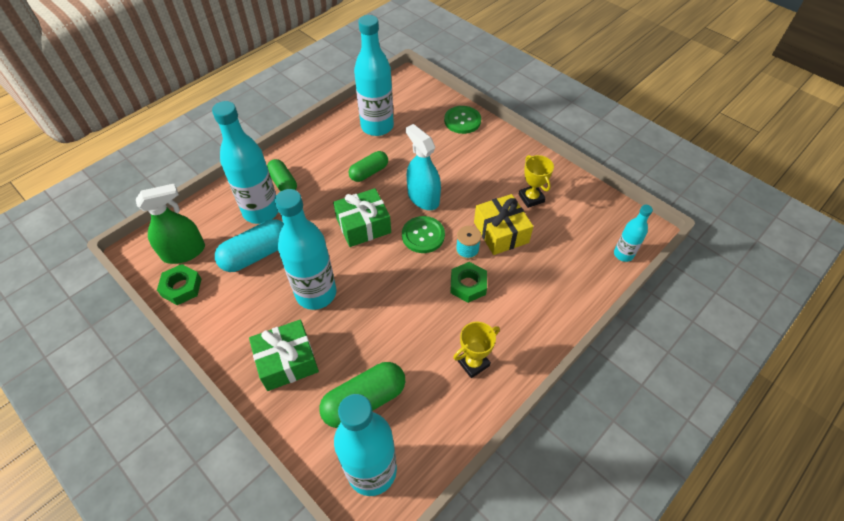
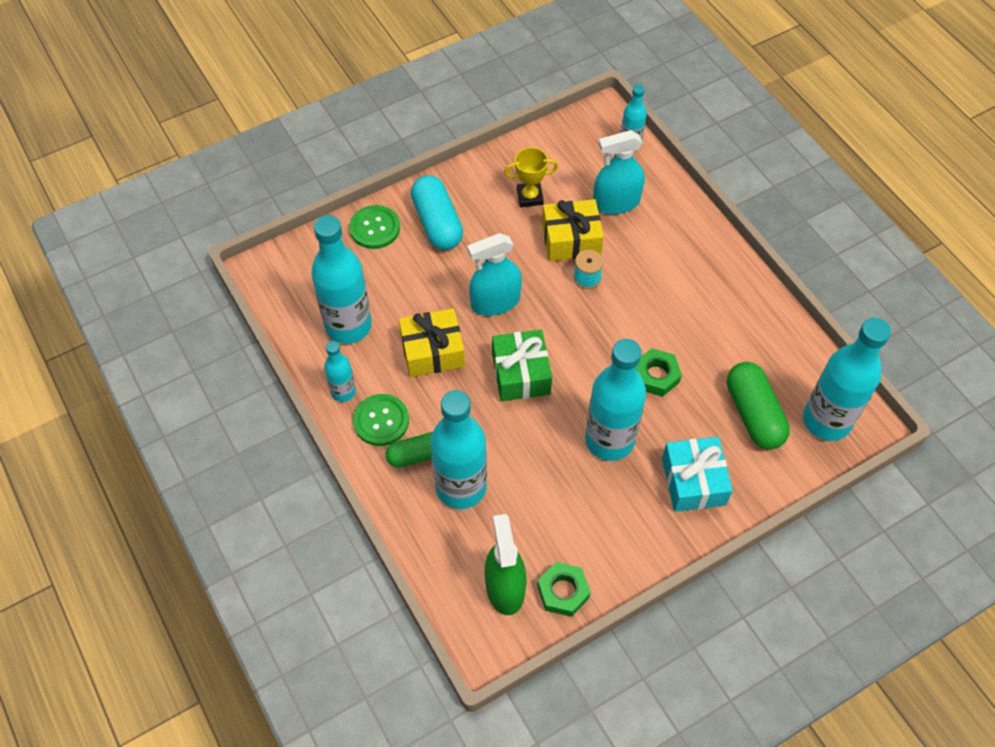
camera: 75 degrees left, 5 degrees up
turquoise capsule [215,219,283,272] -> turquoise capsule moved to [411,175,463,250]
green gift [249,319,319,391] -> turquoise gift [662,437,733,512]
green capsule [349,151,388,182] -> yellow gift [399,308,465,377]
green button [402,216,445,253] -> green button moved to [353,394,409,446]
green nut [450,262,487,303] -> green nut moved to [636,348,682,397]
yellow trophy [453,322,500,378] -> none
none -> turquoise bottle [324,341,356,402]
none -> turquoise spray bottle [593,130,645,214]

